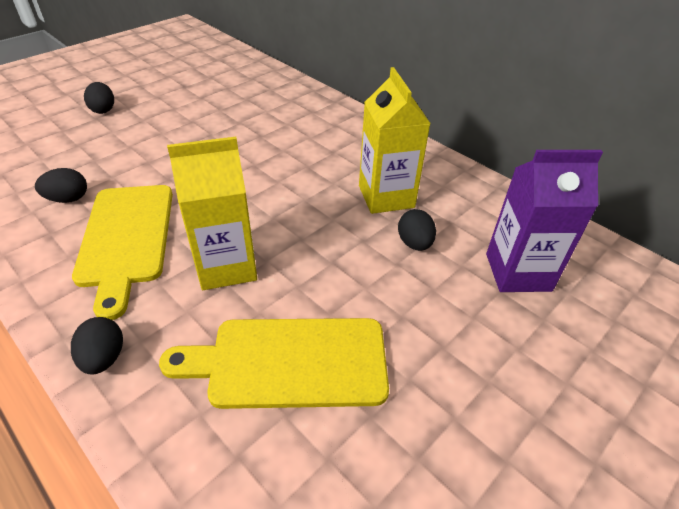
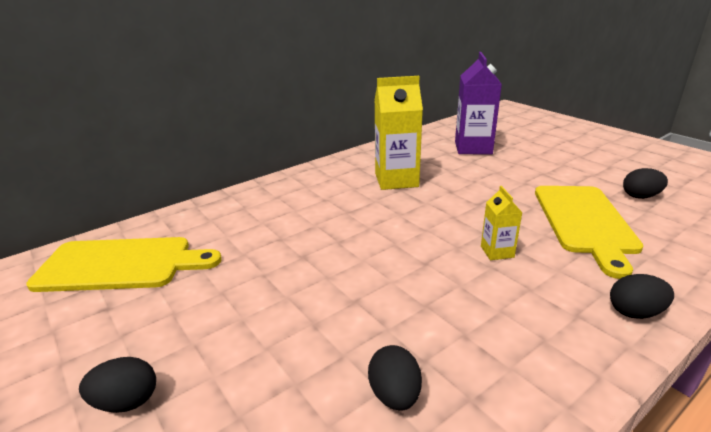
camera: 80 degrees left, 15 degrees down
yellow cutting board [72,185,173,320] -> yellow cutting board moved to [26,237,222,292]
yellow carton [167,137,257,290] -> yellow carton [481,186,523,260], size x0.51
black egg [398,209,436,251] -> black egg moved to [623,168,668,199]

